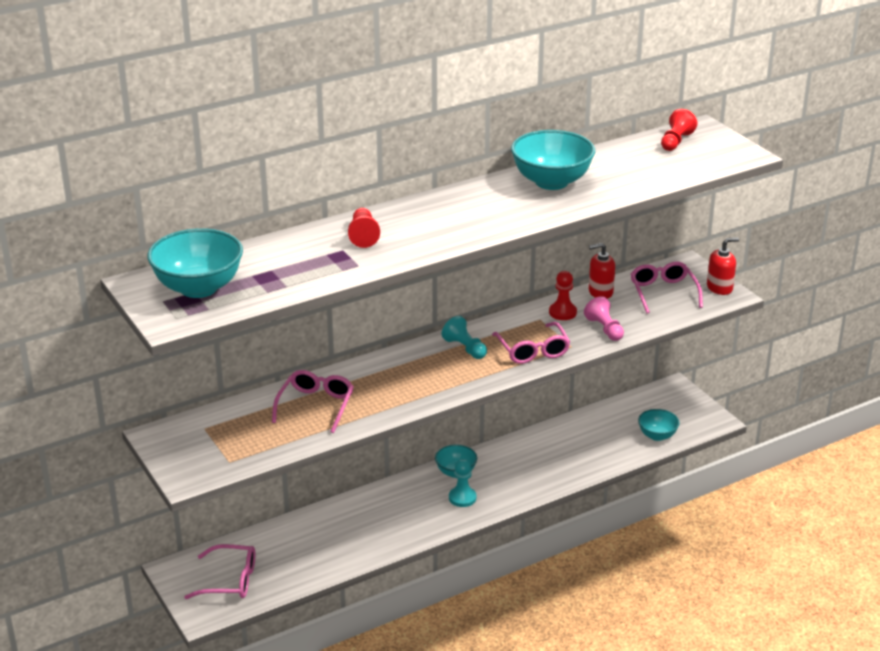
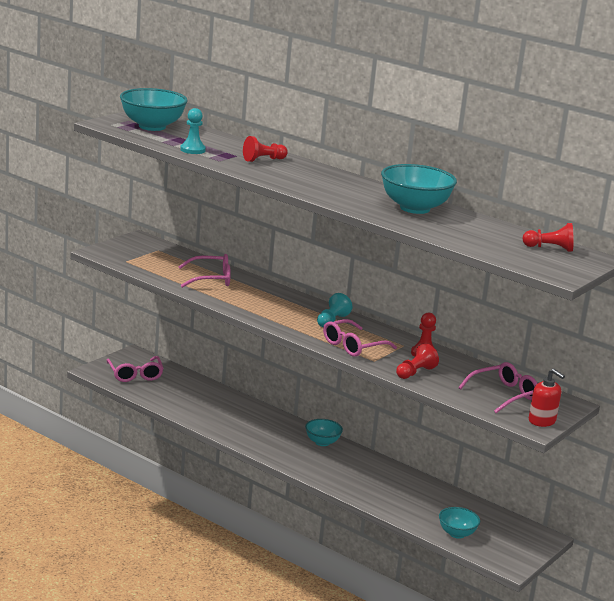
camera: 65 degrees right, 10 degrees down
turquoise pawn [449,459,476,507] -> turquoise pawn moved to [180,108,206,154]
pink pawn [584,296,624,341] -> red pawn [396,343,439,379]
red soap dispenser [589,243,615,299] -> none

